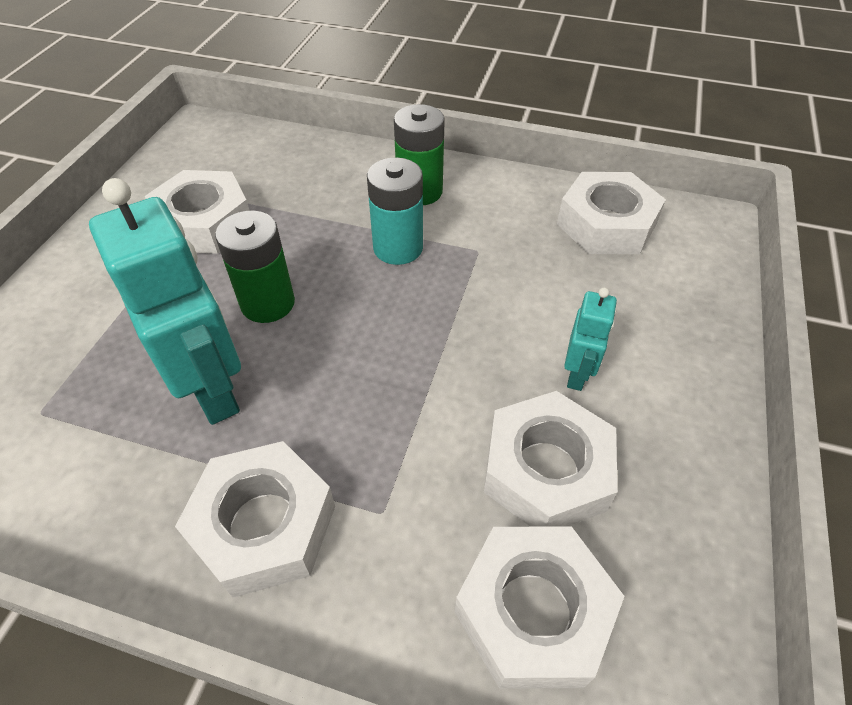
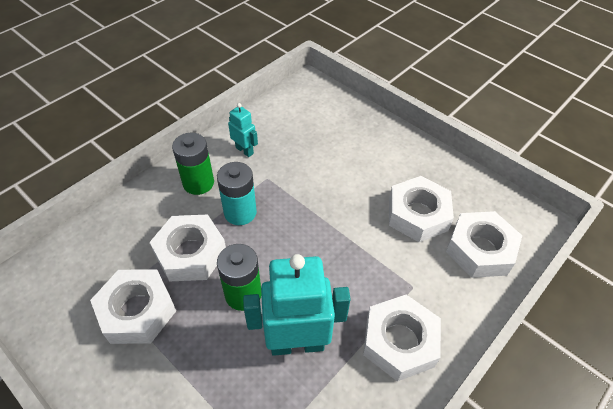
camera: 65 degrees left, 0 degrees up
white nut [557,172,666,254] -> white nut moved to [150,215,226,282]
turquoise robot [564,288,617,391] -> turquoise robot moved to [228,103,258,157]

